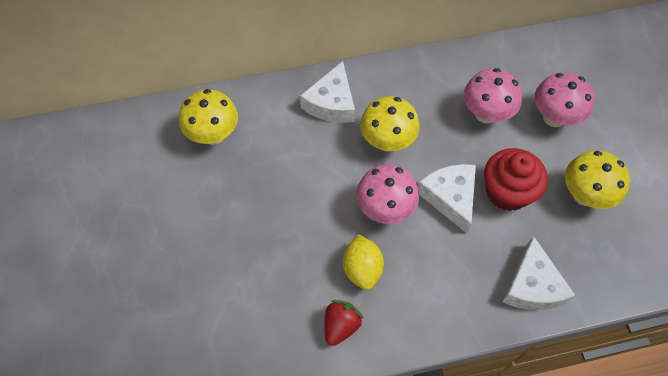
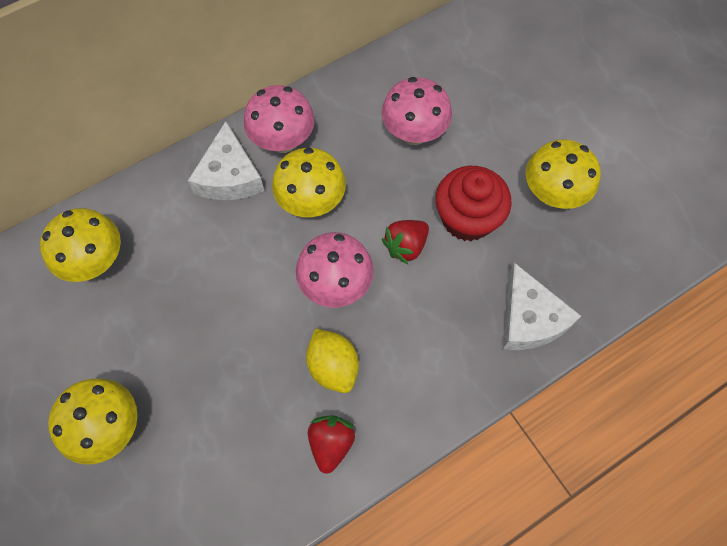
camera: 20 degrees left, 5 degrees up
white cheese [418,164,476,233] -> red strawberry [382,220,429,264]
pink mushroom [534,72,594,127] -> pink mushroom moved to [244,85,315,153]
none -> yellow mushroom [48,379,137,464]

